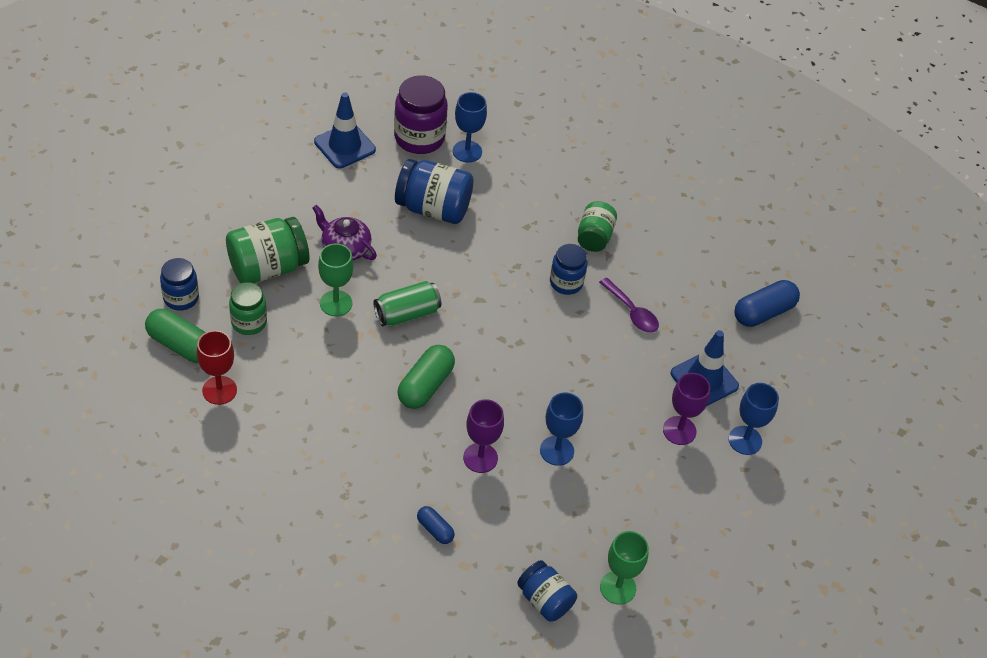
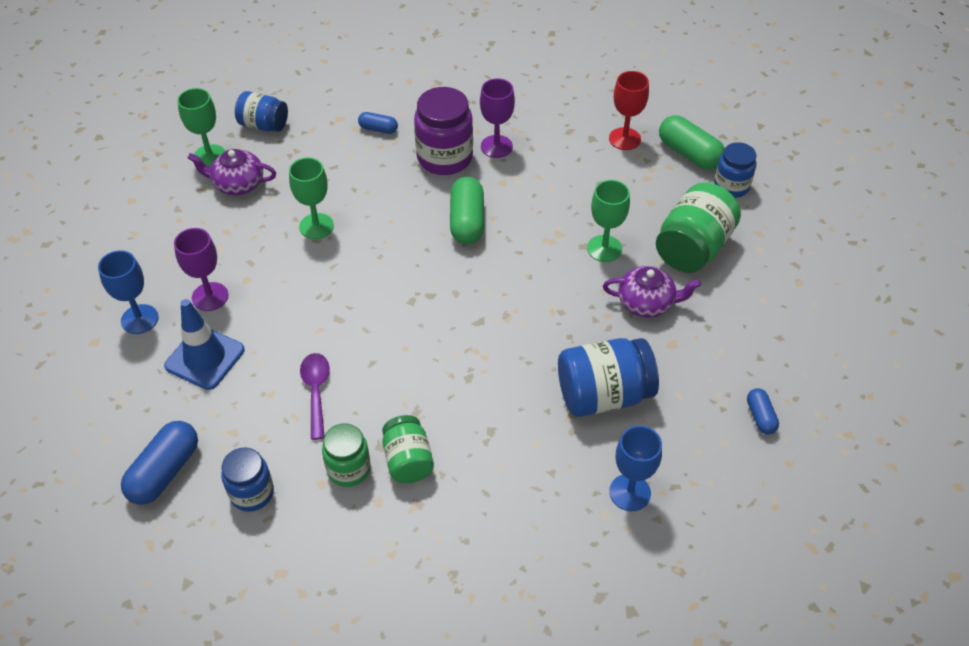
camera: 155 degrees right, 0 degrees up
green capsule [145,309,206,363] -> green capsule turned 45 degrees clockwise [659,115,725,170]
green jar [229,282,267,335] -> green jar moved to [322,423,371,487]
blue traffic cone [314,92,376,168] -> blue capsule [747,388,779,435]
green can [373,281,441,326] -> none
purple jar [394,75,448,154] -> purple jar moved to [414,87,473,175]
purple goblet [463,399,504,473] -> purple goblet moved to [480,78,515,158]
blue goblet [540,393,583,466] -> green goblet [289,157,334,239]
blue jar [550,244,587,295] -> blue jar moved to [221,447,274,512]
purple spoon [599,278,659,333] -> purple spoon turned 60 degrees clockwise [300,353,330,440]
none -> purple teapot [188,149,276,195]

